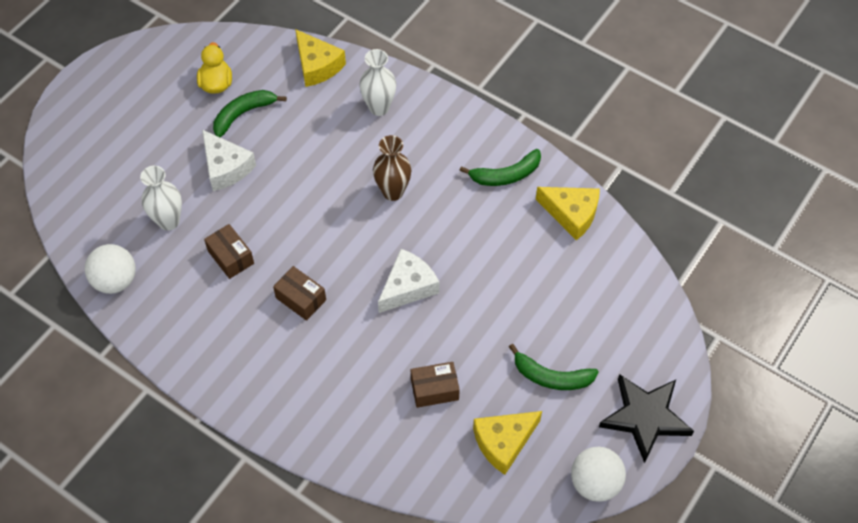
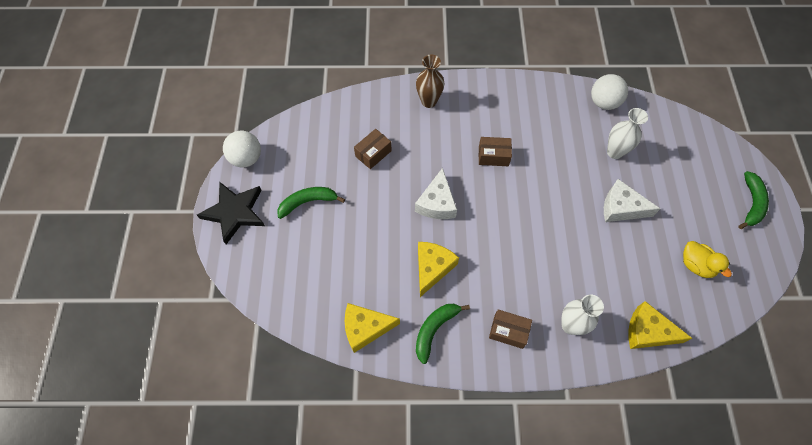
camera: 145 degrees right, 5 degrees up
brown box [204,224,254,279] -> brown box moved to [489,309,532,349]
green banana [213,90,287,137] -> green banana moved to [738,171,769,229]
brown vase [373,135,411,201] -> brown vase moved to [416,55,444,108]
yellow cheese [473,411,542,475] -> yellow cheese moved to [418,242,459,297]

